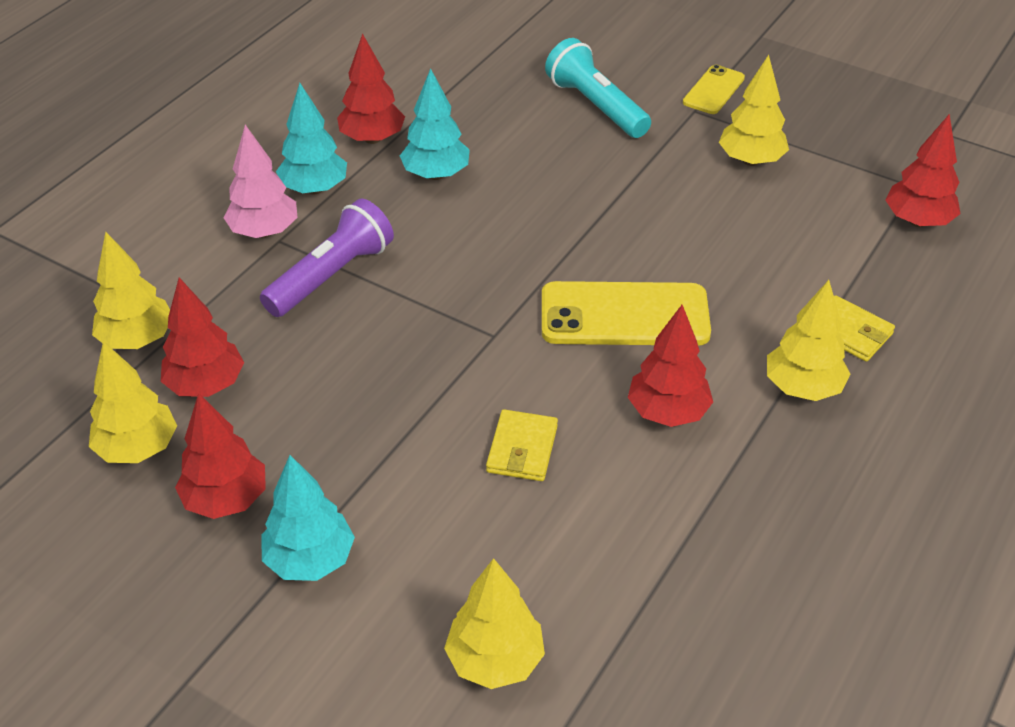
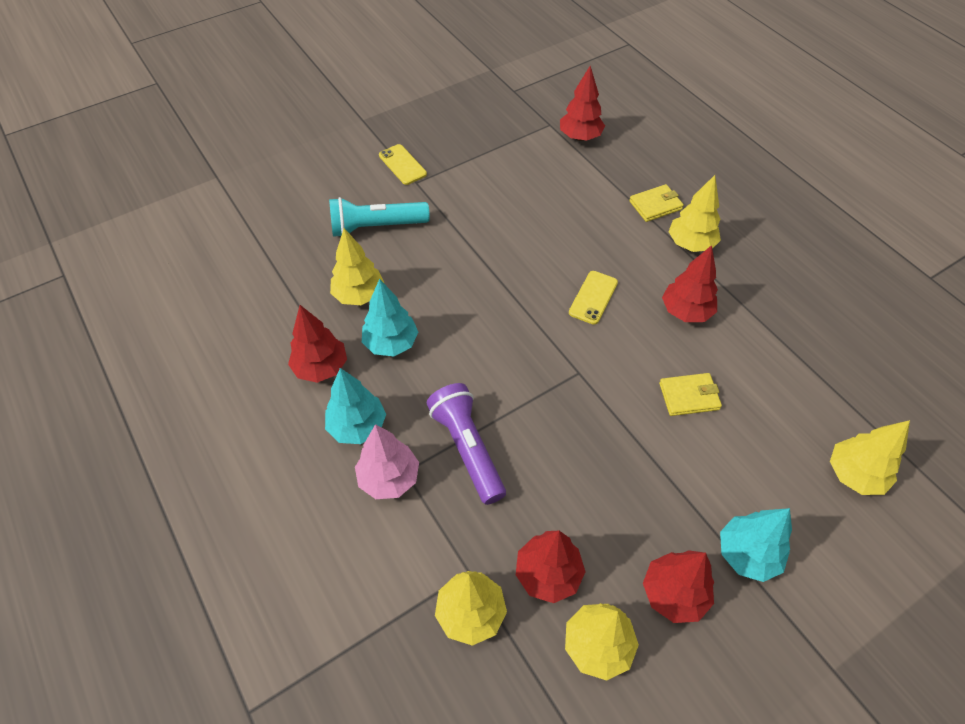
camera: 65 degrees left, 10 degrees up
yellow wallet [486,409,558,481] -> yellow wallet turned 45 degrees counterclockwise [659,373,722,416]
yellow phone [542,281,711,346] -> yellow phone [569,271,618,325], size x0.55
yellow tree [719,55,789,166] -> yellow tree moved to [330,228,385,305]

